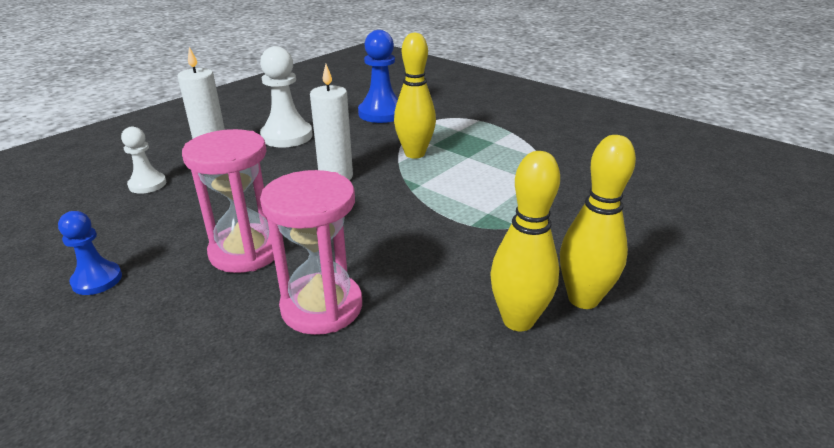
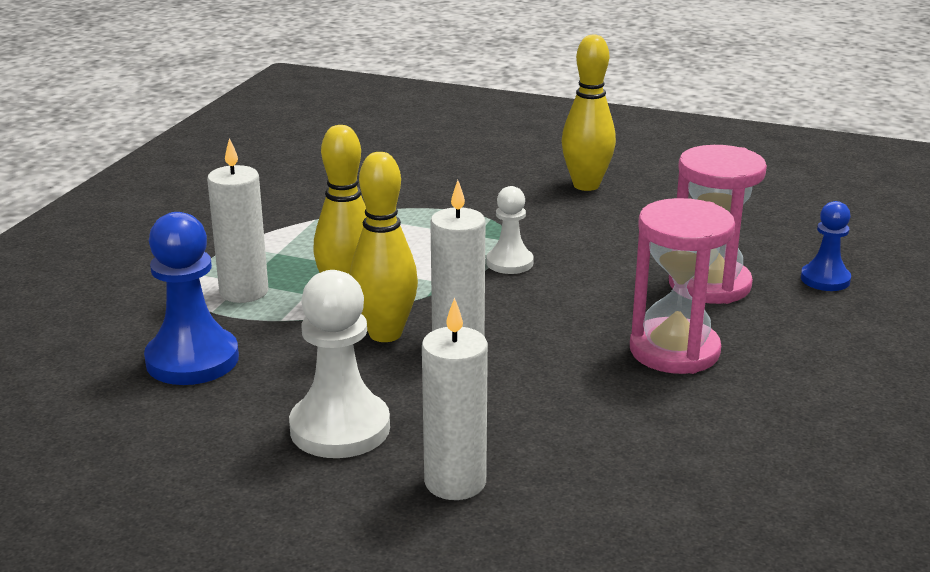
camera: 110 degrees left, 5 degrees down
blue pawn [58,211,122,295] -> blue pawn moved to [801,201,851,291]
white pawn [121,127,166,194] -> white pawn moved to [486,186,534,274]
yellow bowling pin [490,151,560,331] -> yellow bowling pin moved to [350,152,418,342]
none -> white candle [207,138,268,303]

